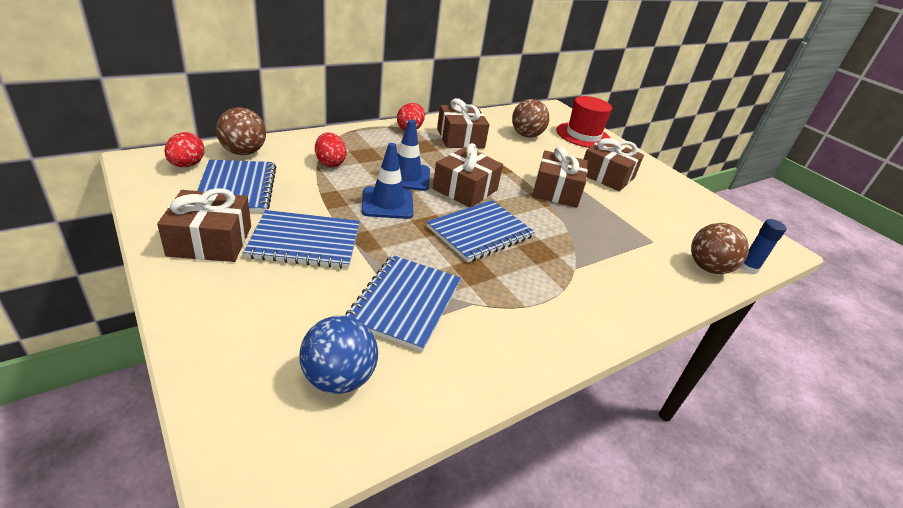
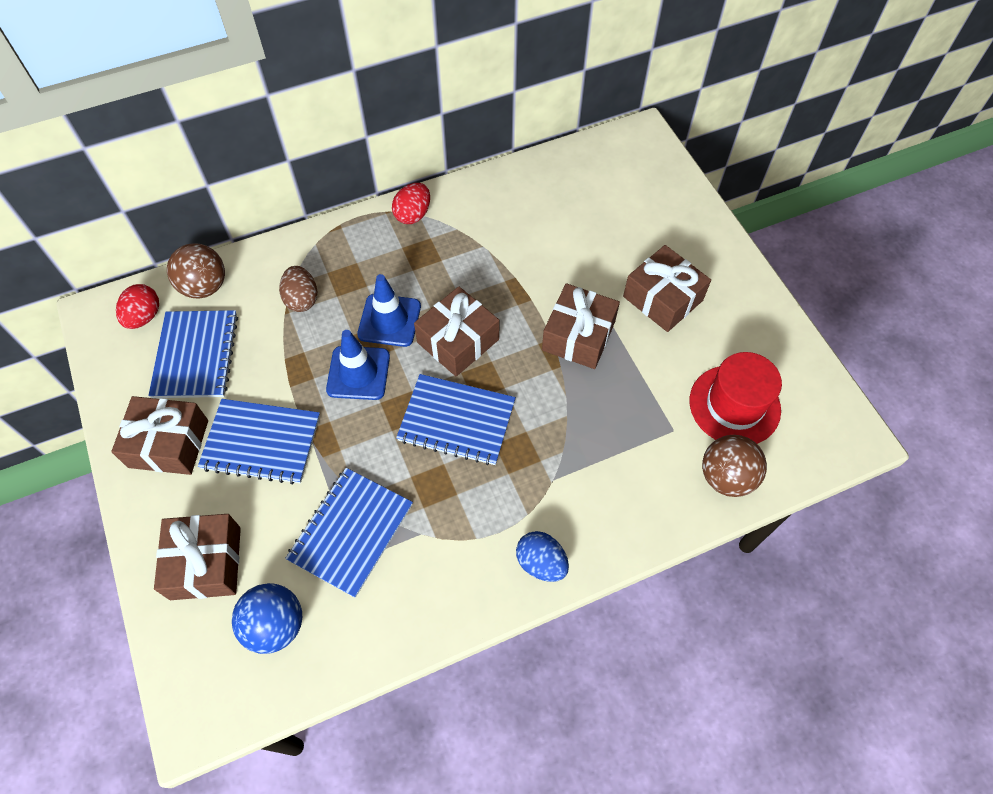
camera: 15 degrees right, 25 degrees up
red egg [315,132,347,167] -> brown egg [279,266,317,312]
blue notebook [427,200,535,262] -> blue notebook turned 45 degrees clockwise [396,374,516,465]
brown gift [437,98,490,148] -> brown gift moved to [154,514,241,600]
brown ball [512,99,550,138] -> none
red hat [556,96,612,148] -> red hat moved to [690,352,782,444]
blue glue stick [740,219,786,274] -> none
none -> blue egg [516,531,569,582]

